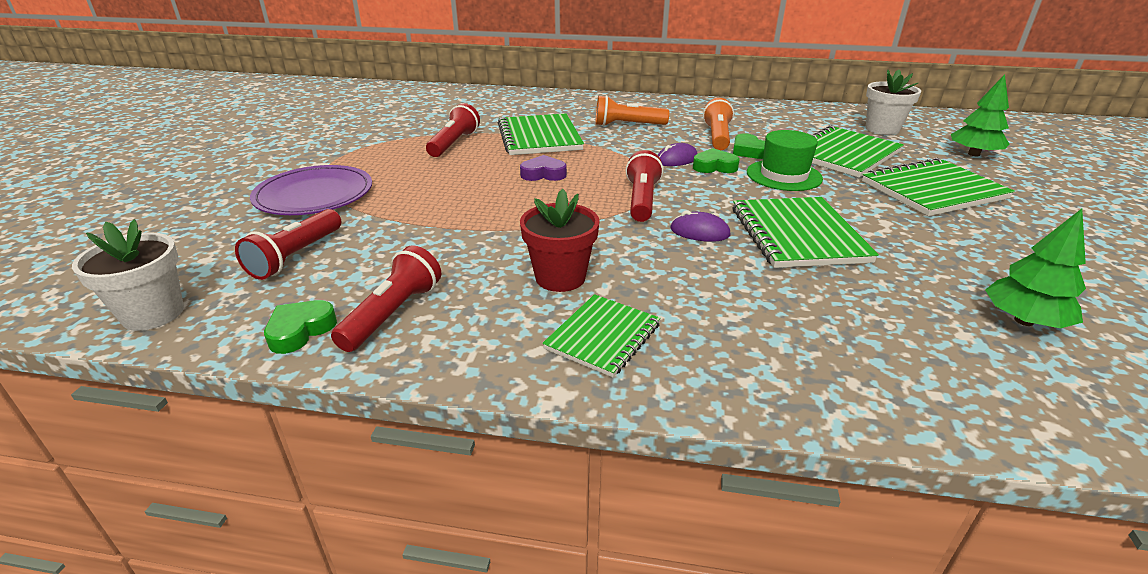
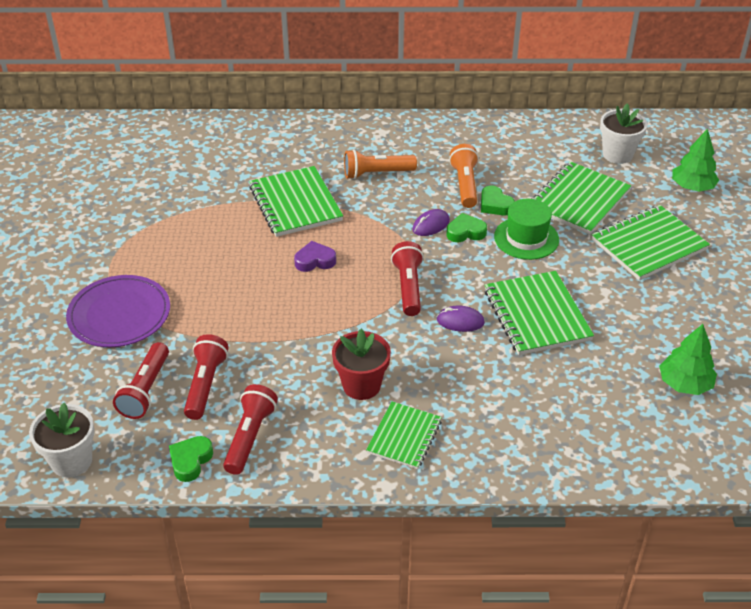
camera: 10 degrees left, 10 degrees up
red flashlight [426,103,480,157] -> red flashlight moved to [184,334,229,420]

